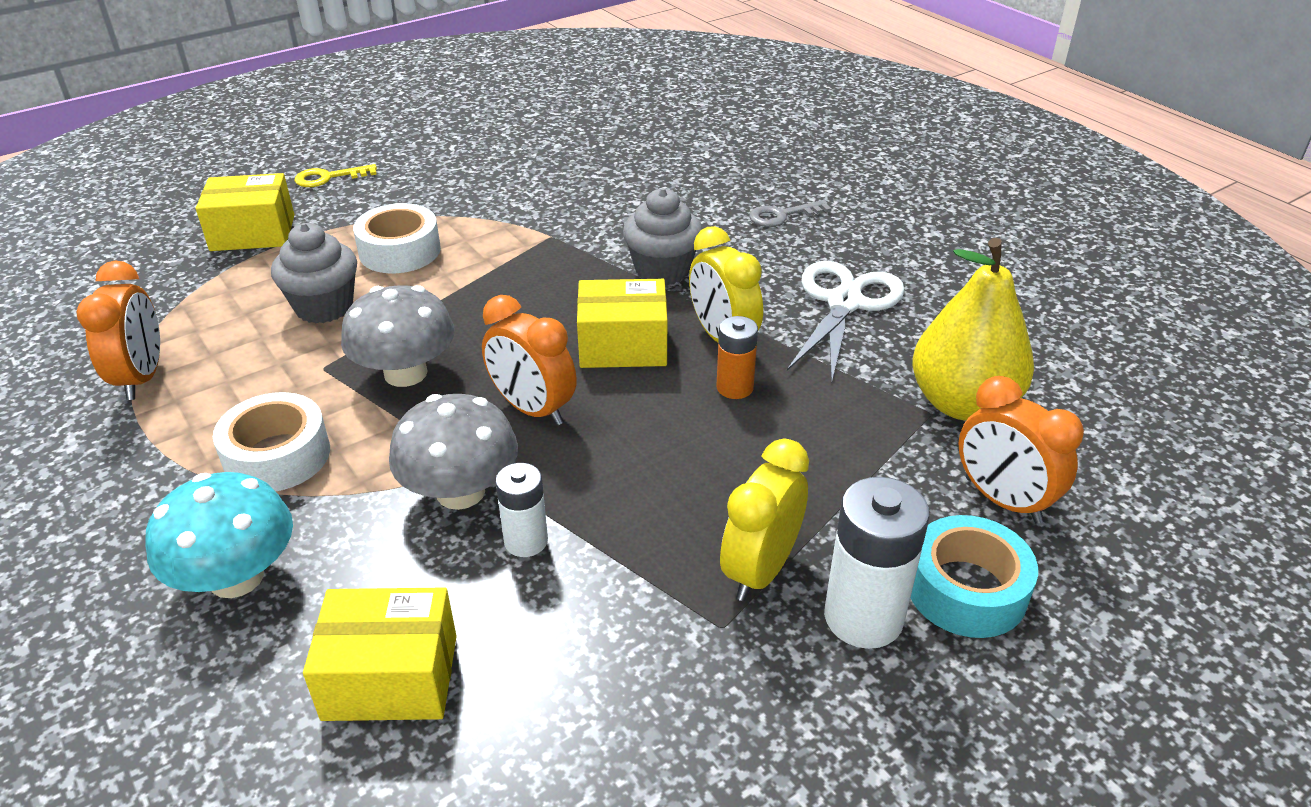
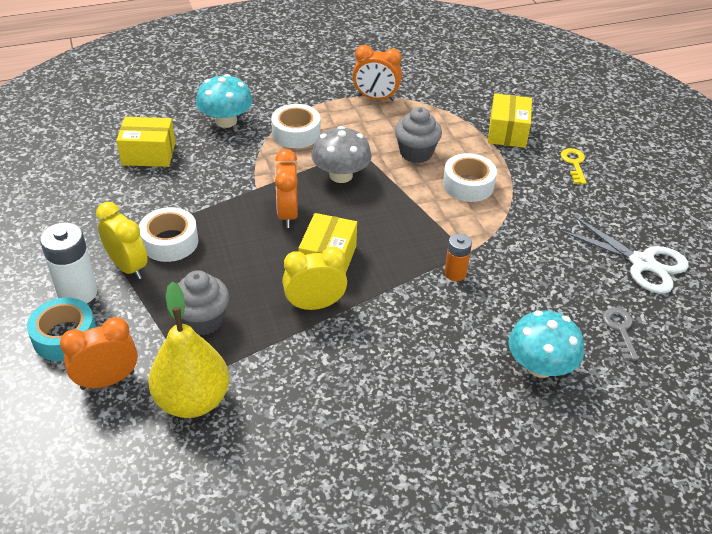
camera: 105 degrees right, 5 degrees up
yellow box [303,588,457,721] -> yellow box turned 75 degrees clockwise [116,117,175,167]
grey mushroom [389,394,518,510] -> none
orange clock [482,295,577,426] -> orange clock turned 60 degrees counterclockwise [275,149,298,228]
white battery [495,463,548,557] -> none
grey cupcake [623,188,702,285] -> grey cupcake moved to [178,270,229,336]
orange battery [716,316,758,399] -> orange battery moved to [444,233,472,281]
grey key [749,200,832,227] -> grey key moved to [603,308,639,360]
white scissors [787,261,905,383] -> white scissors moved to [560,215,689,294]
none -> white tape [139,207,198,262]
none -> turquoise mushroom [508,310,584,378]

